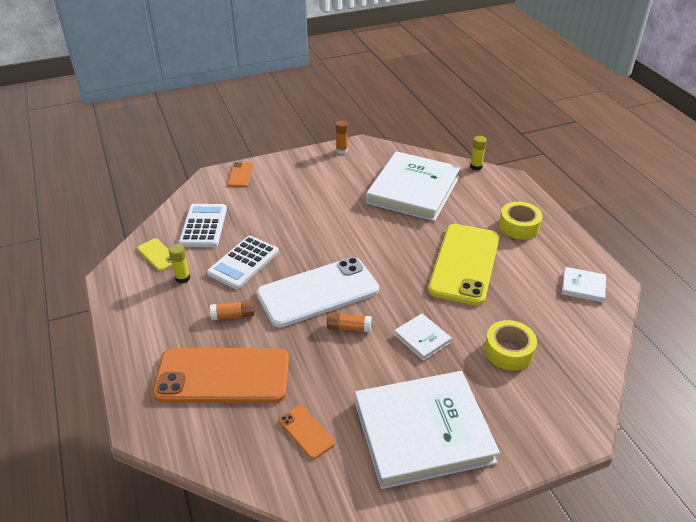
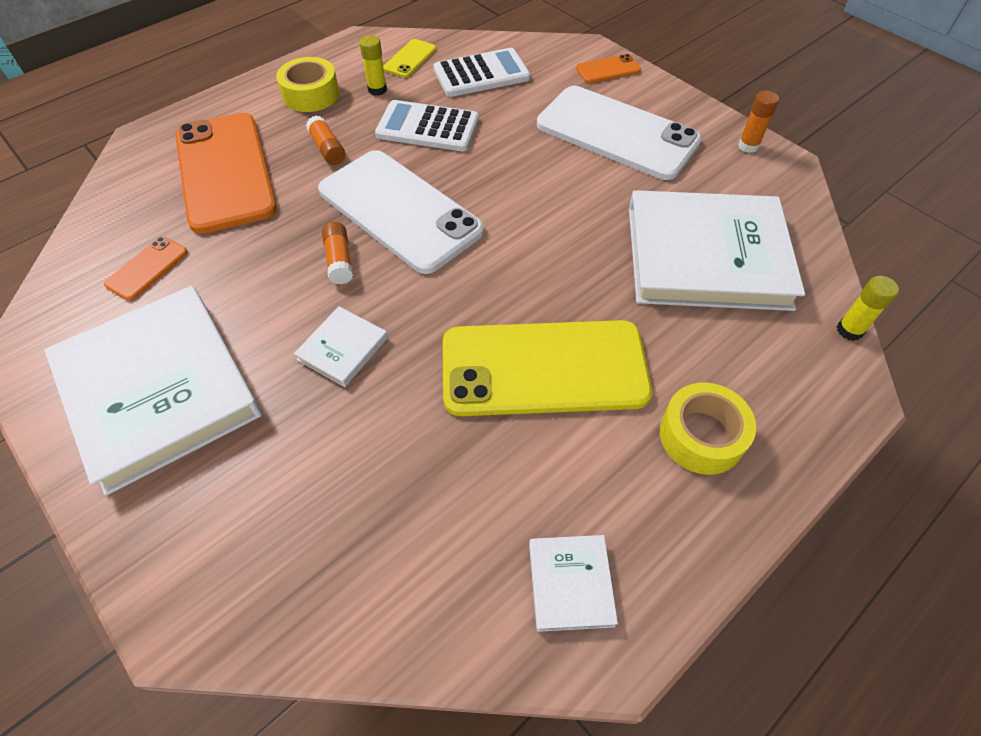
camera: 70 degrees right, 15 degrees up
yellow tape [484,320,537,371] -> yellow tape moved to [276,57,340,112]
none -> white phone [537,86,702,180]

